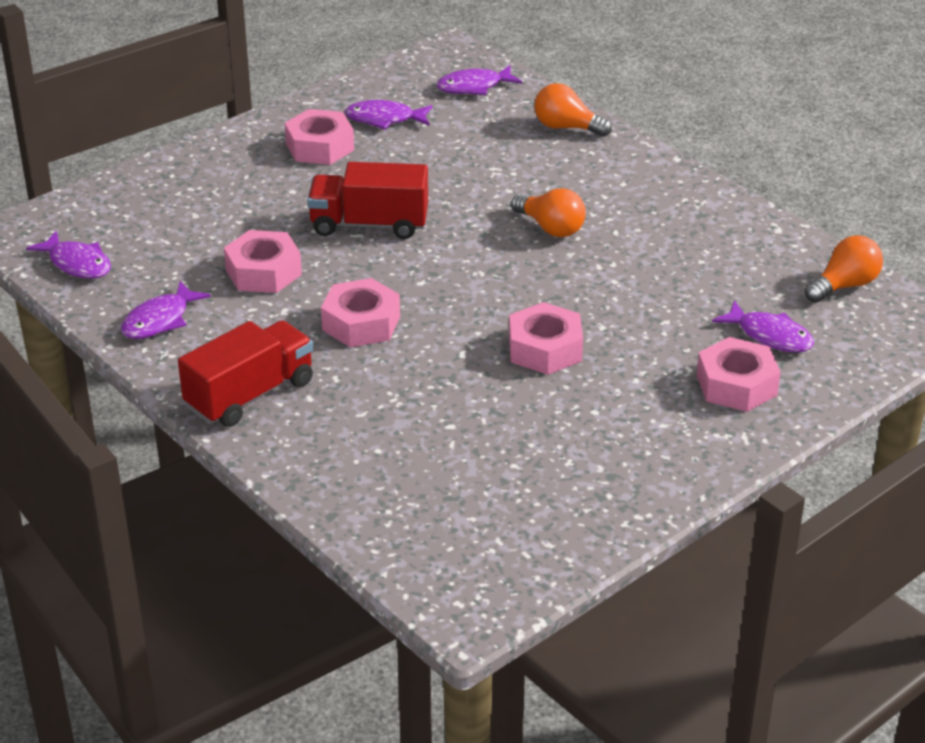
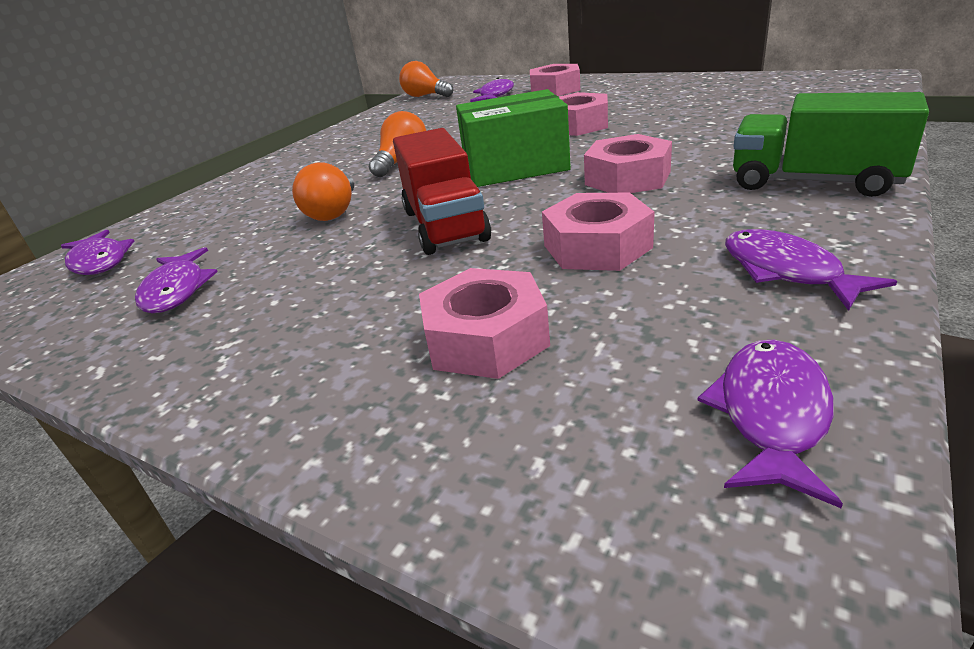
camera: 105 degrees left, 5 degrees down
purple fish [121,281,211,339] -> purple fish turned 135 degrees counterclockwise [725,229,897,311]
red truck [178,320,313,427] -> green truck [733,92,929,197]
pink nut [285,109,354,165] -> pink nut moved to [419,268,550,379]
orange light bulb [534,83,612,137] -> orange light bulb moved to [292,162,354,221]
none -> green box [456,89,571,187]

